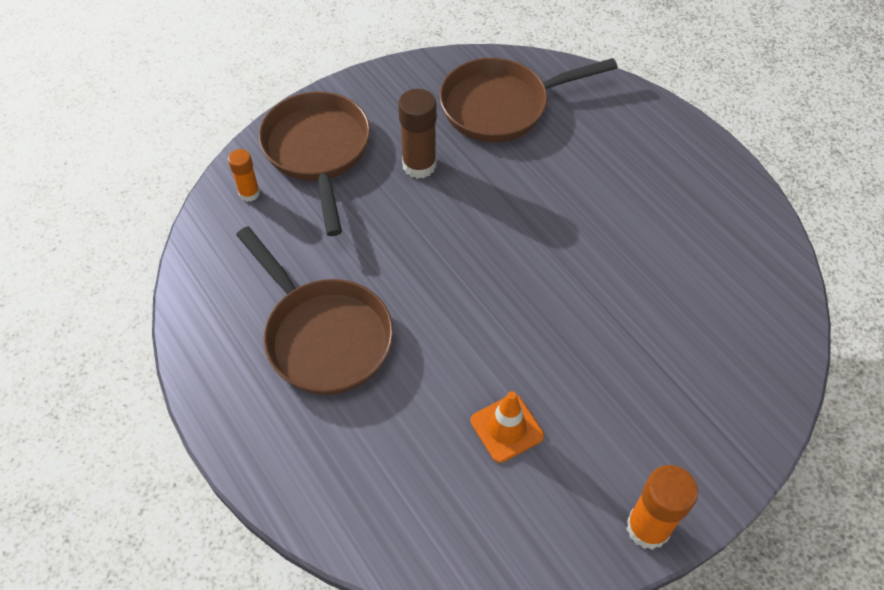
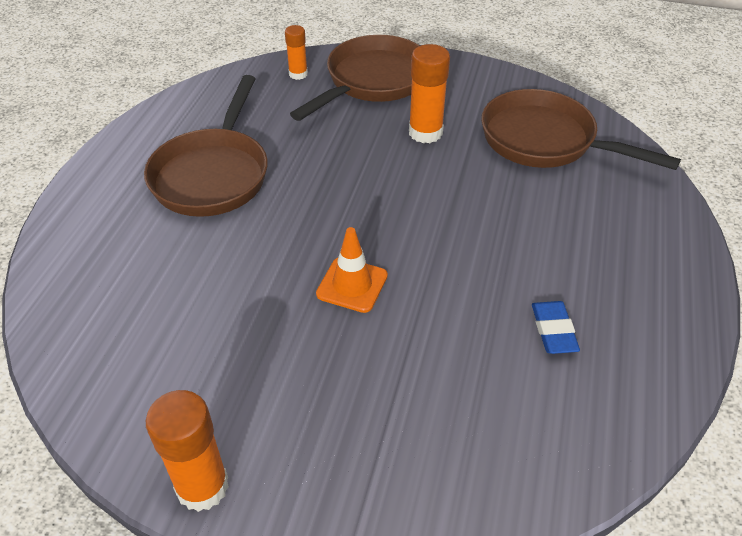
camera: 50 degrees right, 10 degrees down
brown glue stick [398,89,437,179] -> orange glue stick [409,44,450,143]
orange traffic cone [471,391,544,463] -> orange traffic cone moved to [316,227,388,313]
none -> blue eraser [532,301,580,354]

